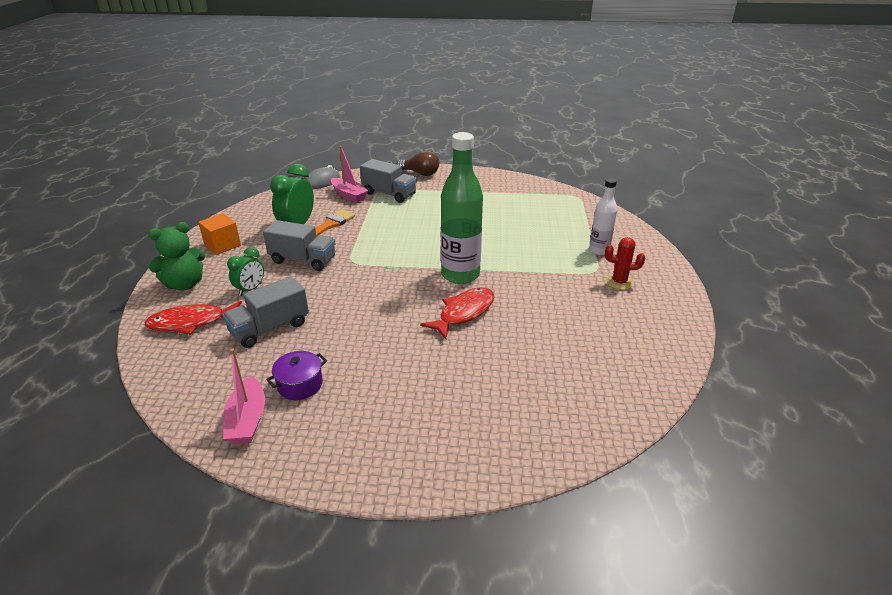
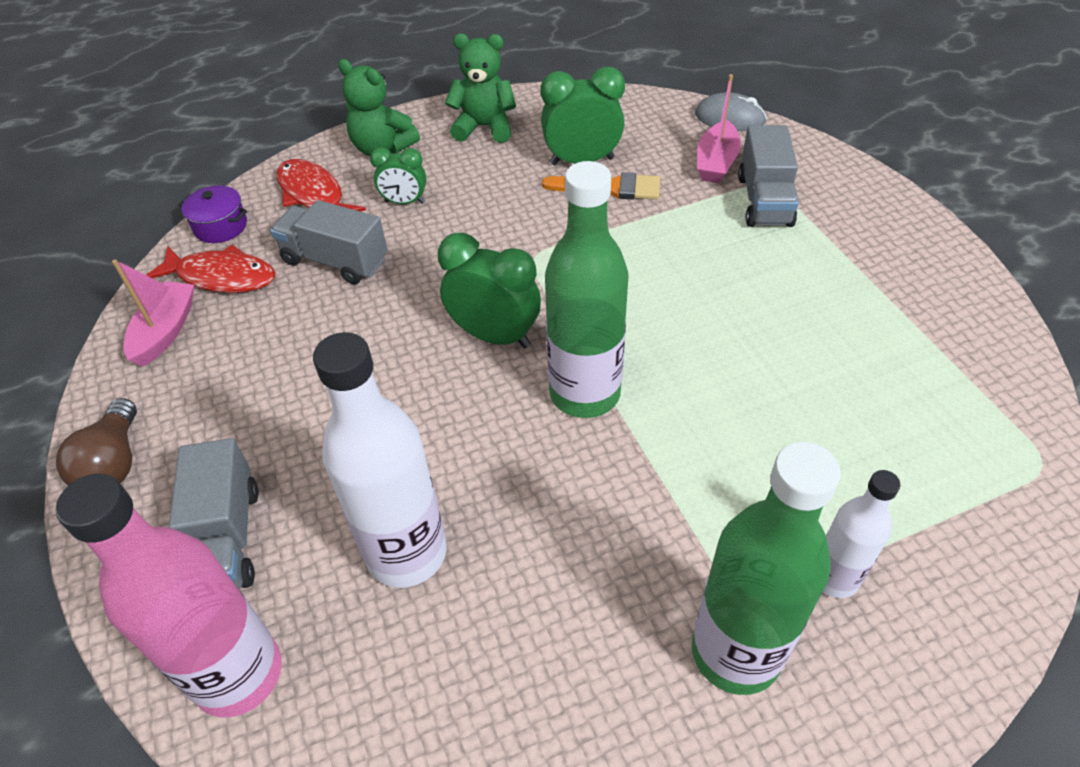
camera: 65 degrees right, 15 degrees up
orange cube [198,213,241,255] -> green teddy bear [445,33,516,143]
pink boat [223,348,265,444] -> pink boat turned 135 degrees clockwise [112,260,194,367]
grey truck [263,220,336,271] -> grey truck moved to [169,438,259,589]
purple pot [266,351,327,400] -> purple pot moved to [179,185,247,243]
brown light bulb [396,150,439,176] -> brown light bulb moved to [56,398,137,486]
red fish [420,287,495,339] -> red fish moved to [146,245,275,293]
red cactus [605,237,645,290] -> green bottle [692,442,841,695]
none -> pink bottle [56,474,282,718]
none -> white bottle [313,332,447,588]
none -> green clock [438,232,541,349]

